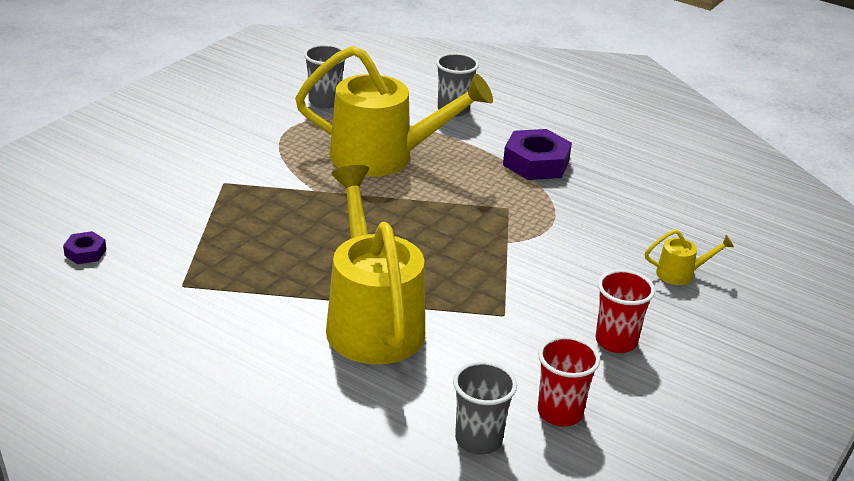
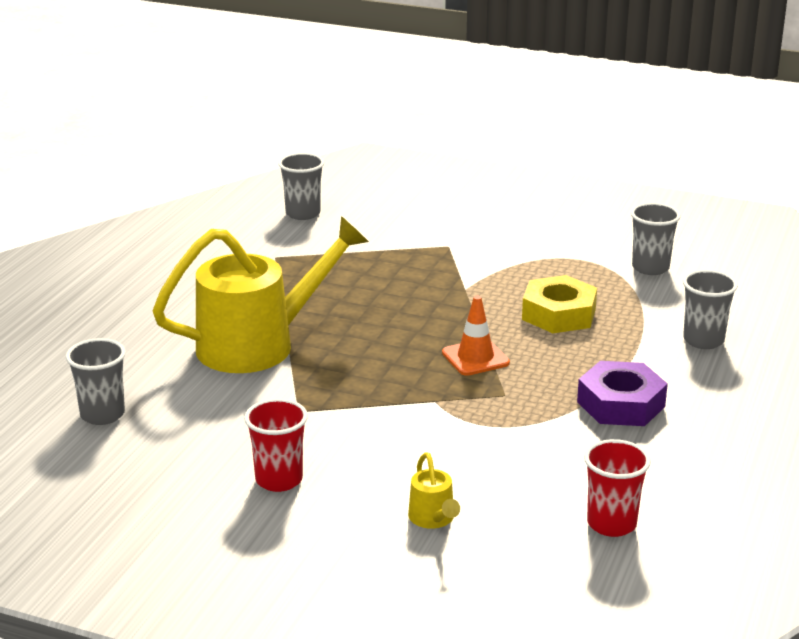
camera: 80 degrees right, 5 degrees down
purple nut [63,231,106,264] -> grey cup [278,153,324,220]
yellow watering can [295,46,493,177] -> yellow nut [522,275,597,333]
red cup [538,336,600,427] -> red cup moved to [584,439,651,537]
none -> orange traffic cone [442,296,510,376]

